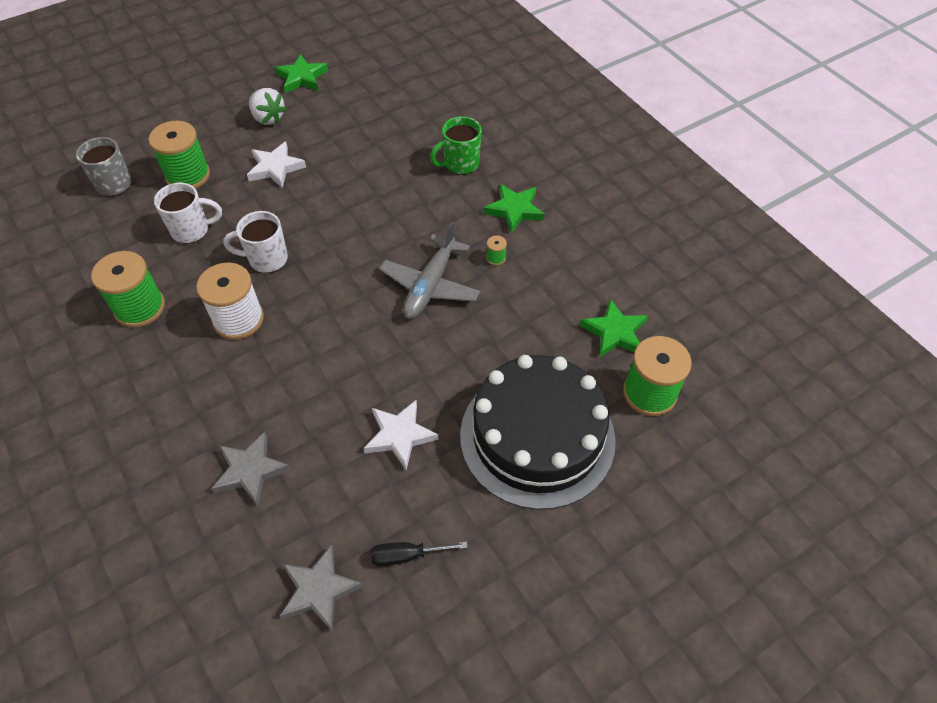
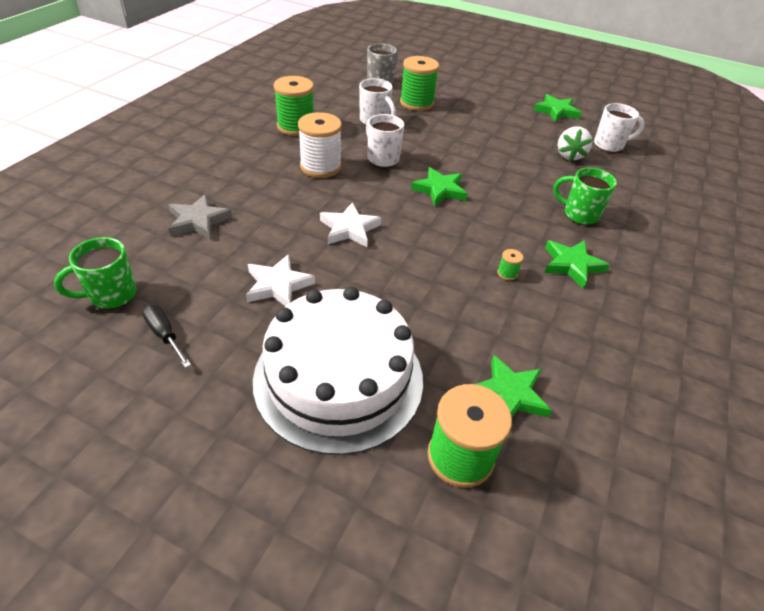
camera: 55 degrees right, 10 degrees down
white star [247,142,306,188] -> white star moved to [320,202,382,247]
white strawberry [249,88,287,125] -> white strawberry moved to [558,127,593,161]
grey star [280,545,363,631] -> green mug [54,237,137,309]
grey plane [379,222,481,319] -> none
black cake [460,355,616,510] -> white cake [253,287,423,455]
none -> green star [411,167,468,207]
none -> white mug [594,103,645,152]

